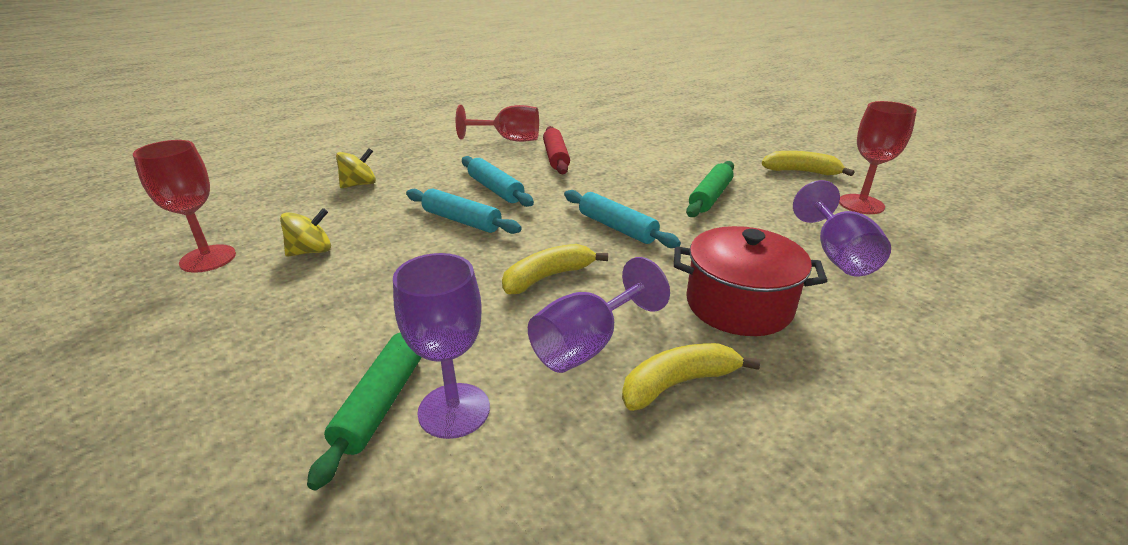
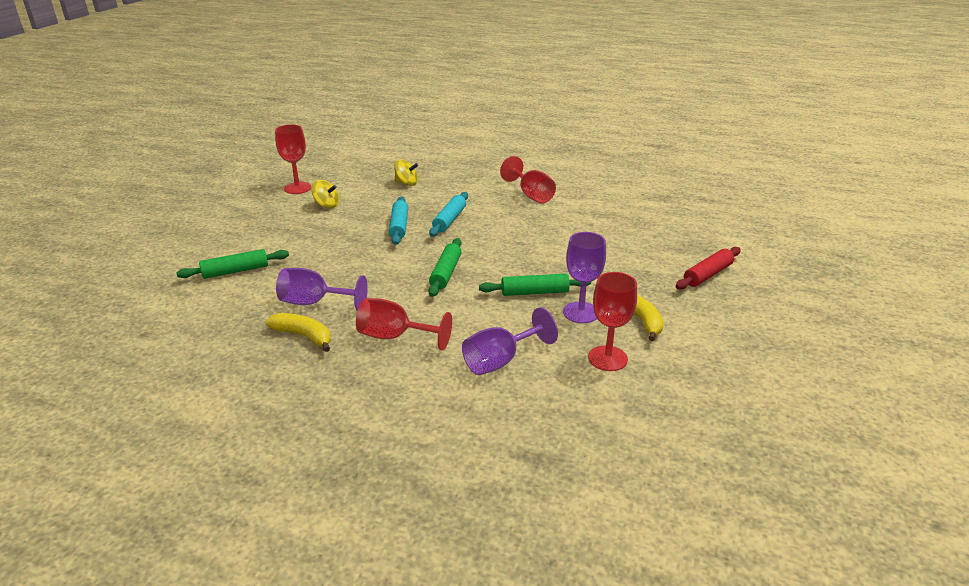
camera: 55 degrees right, 0 degrees up
purple goblet [393,253,490,439] -> purple goblet moved to [563,232,606,323]
yellow banana [502,244,608,294] -> none
red rolling pin [543,126,570,174] -> red rolling pin moved to [676,247,741,290]
turquoise rolling pin [564,190,681,248] -> green rolling pin [428,238,462,297]
red pot [674,226,827,336] -> red goblet [356,298,452,351]

